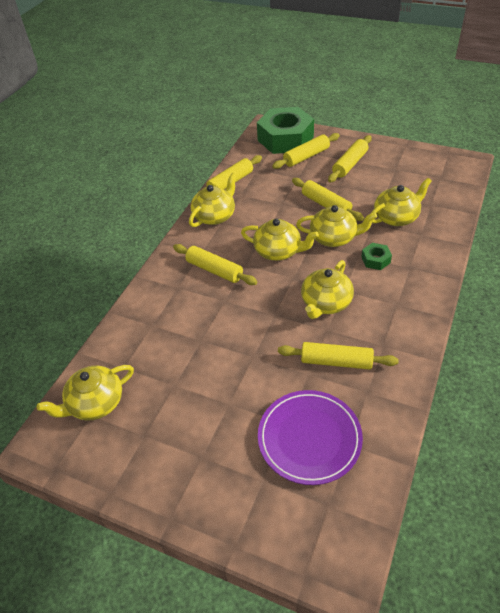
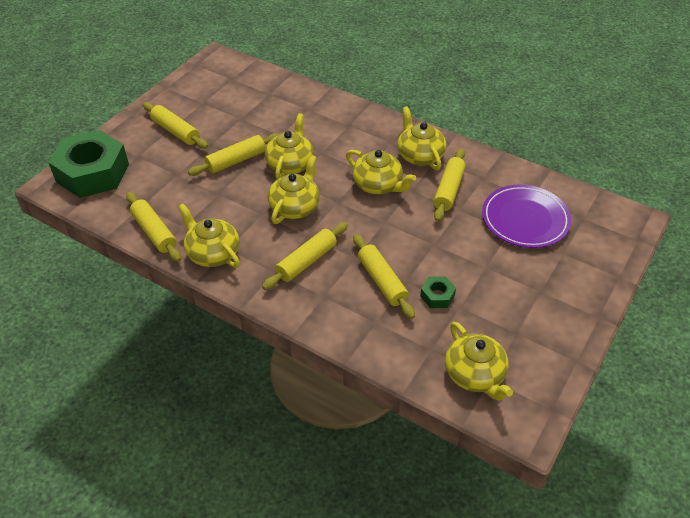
camera: 85 degrees left, 0 degrees up
yellow rolling pin [272,133,340,169] -> yellow rolling pin moved to [353,234,415,319]
green nut [361,243,392,270] -> green nut moved to [420,276,456,308]
yellow teapot [370,178,432,226] -> yellow teapot moved to [397,106,446,170]

